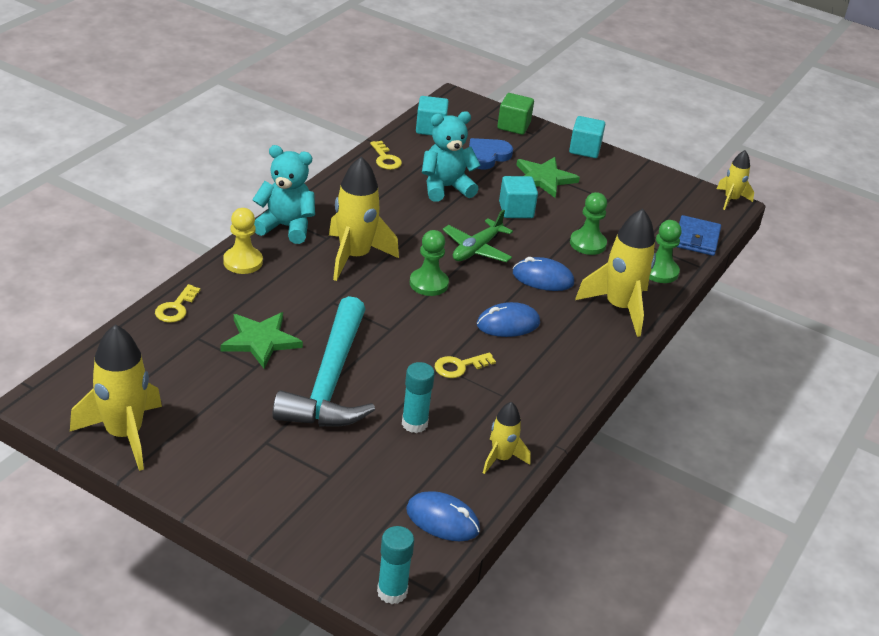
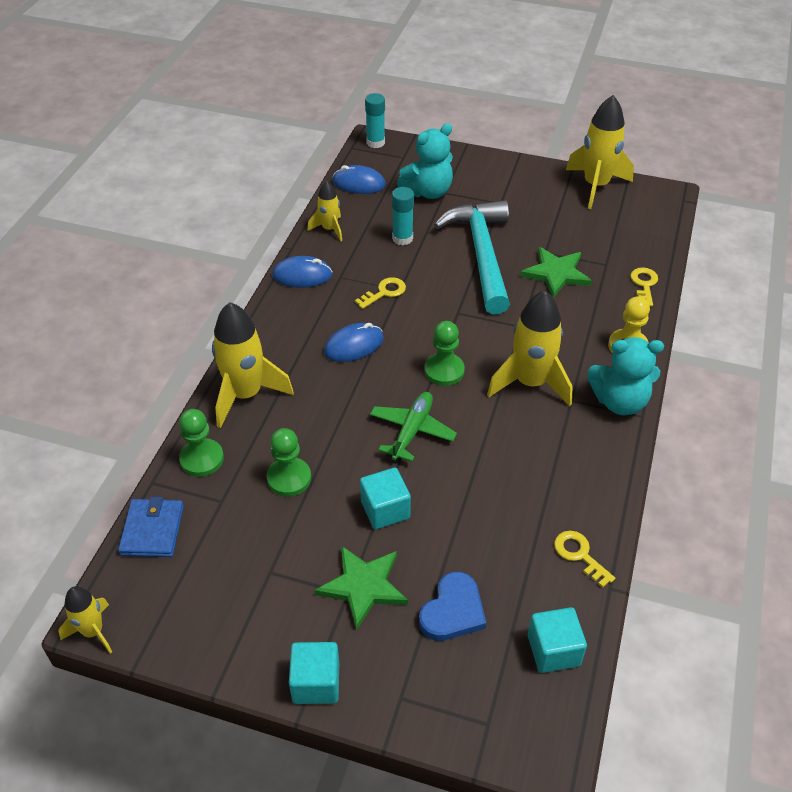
camera: 170 degrees right, 10 degrees up
turquoise teddy bear [422,111,481,202] -> turquoise teddy bear moved to [397,123,453,199]
green cube [497,93,534,135] -> none
blue mouse [513,257,574,291] -> blue mouse moved to [272,256,333,288]

